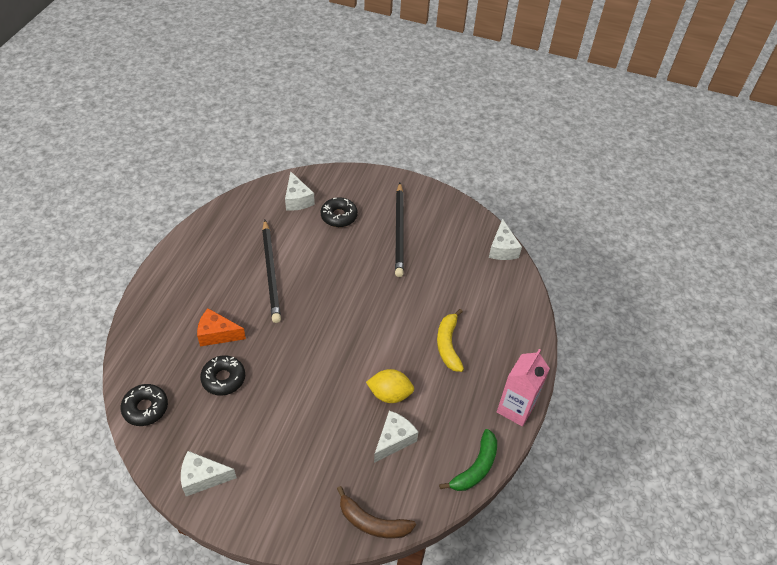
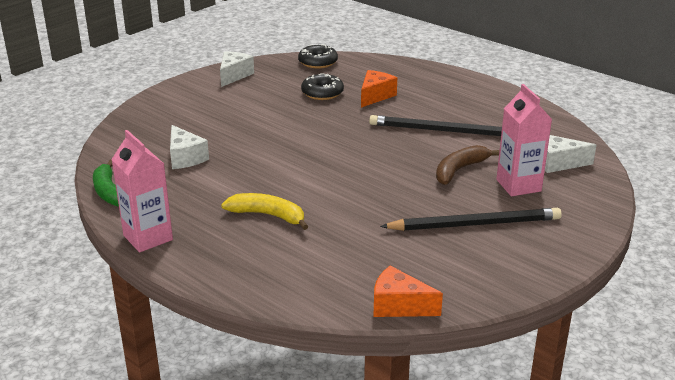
camera: 115 degrees right, 20 degrees down
black donut [321,197,358,227] -> pink carton [496,84,552,196]
brown banana [337,486,416,539] -> brown banana moved to [436,145,500,185]
yellow lemon [366,369,414,403] -> none
black pencil [395,183,404,277] -> black pencil turned 150 degrees clockwise [380,208,562,231]
white cheese [489,219,522,260] -> orange cheese [373,266,443,317]

